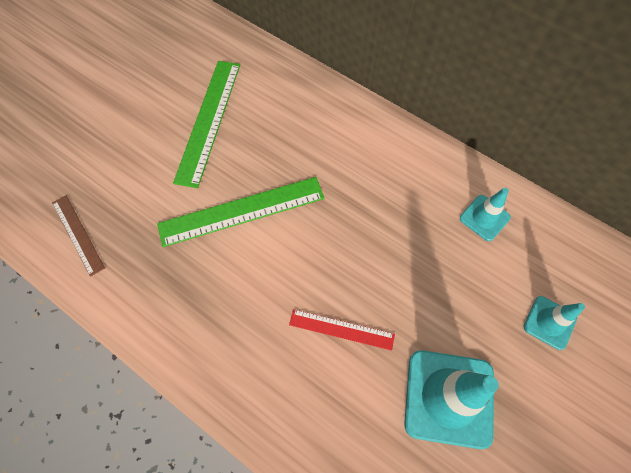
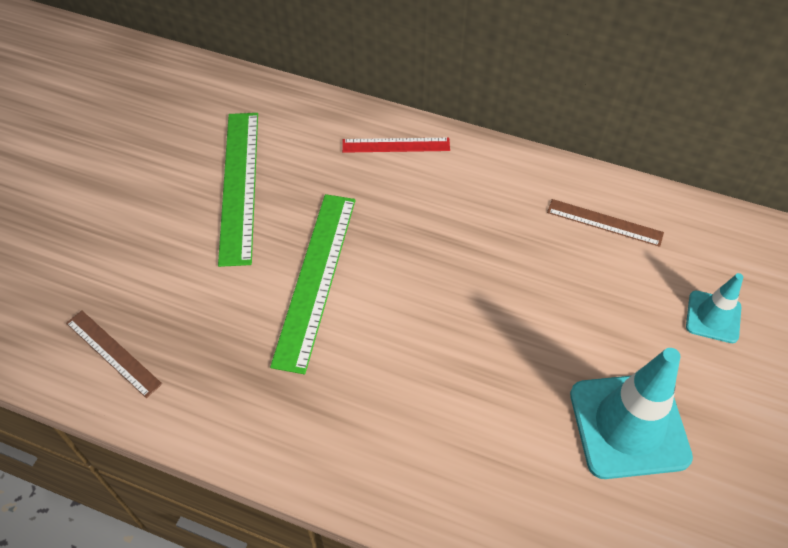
camera: 15 degrees left, 10 degrees down
green ruler [157,177,325,247] -> green ruler turned 45 degrees counterclockwise [270,194,356,374]
red ruler [289,309,395,350] -> red ruler moved to [342,138,450,153]
turquoise traffic cone [460,188,511,241] -> brown ruler [547,199,664,247]

